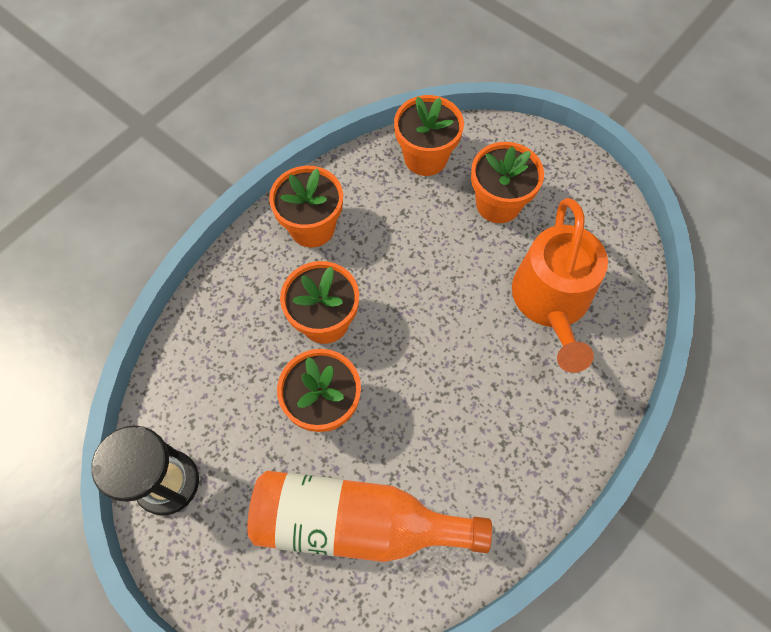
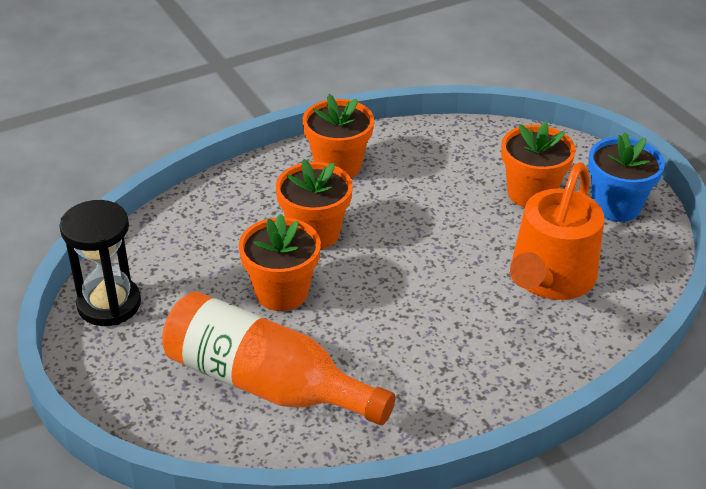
camera: 20 degrees right, 25 degrees down
orange flower pot [394,95,464,176] -> none
none -> blue flower pot [588,133,665,222]

